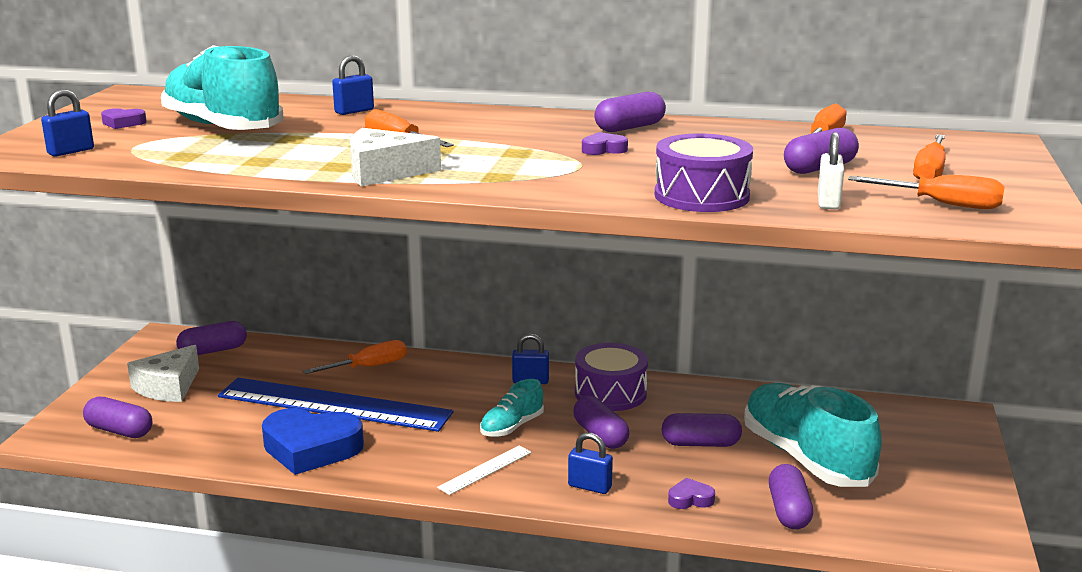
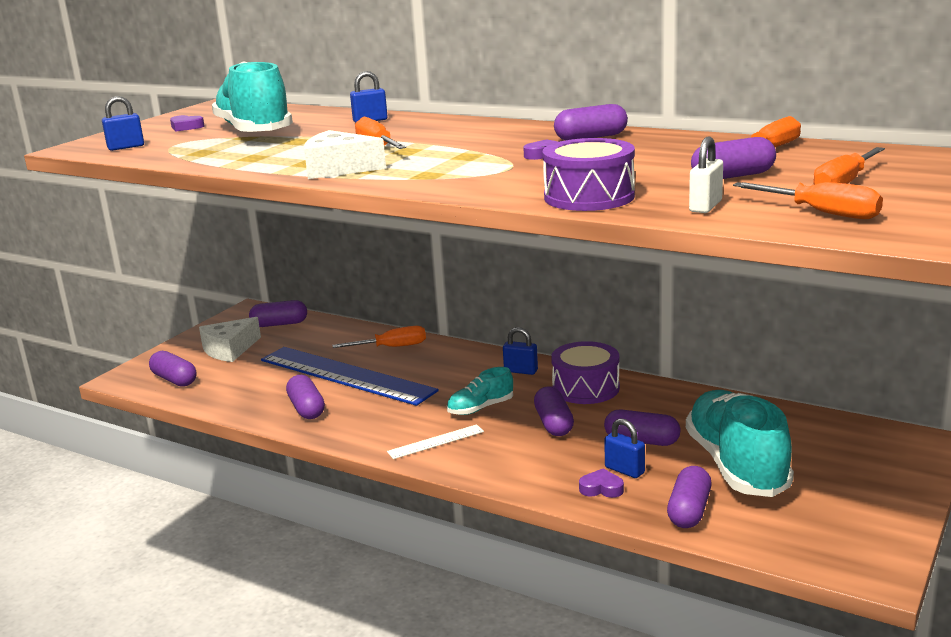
camera: 20 degrees right, 0 degrees up
blue heart [262,408,364,475] -> purple capsule [286,375,325,419]
blue padlock [568,432,613,494] -> blue padlock moved to [604,418,645,478]

